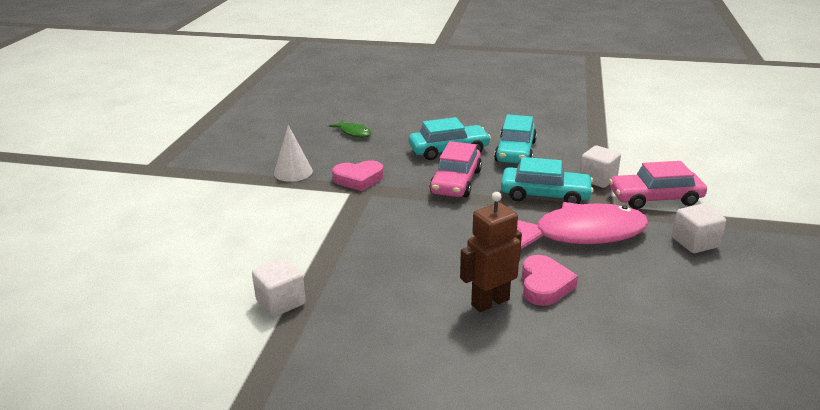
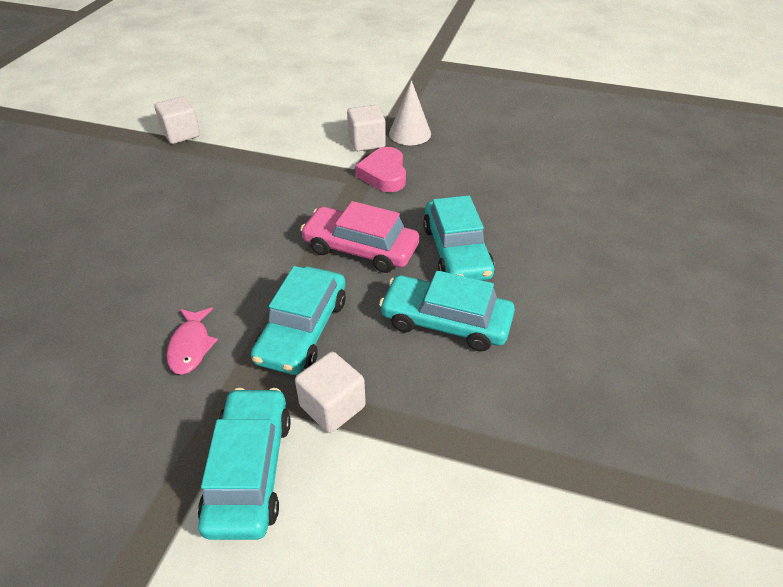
camera: 95 degrees right, 15 degrees up
green fish [329,120,371,138] -> none
brown robot [460,192,522,312] -> none
pink fish [517,202,649,249] -> pink fish [167,307,218,375], size x0.45
pink heart [522,255,578,306] -> none
pink car [609,161,707,209] -> turquoise car [198,388,290,540]
white cube [672,204,726,253] -> white cube moved to [347,105,386,151]

